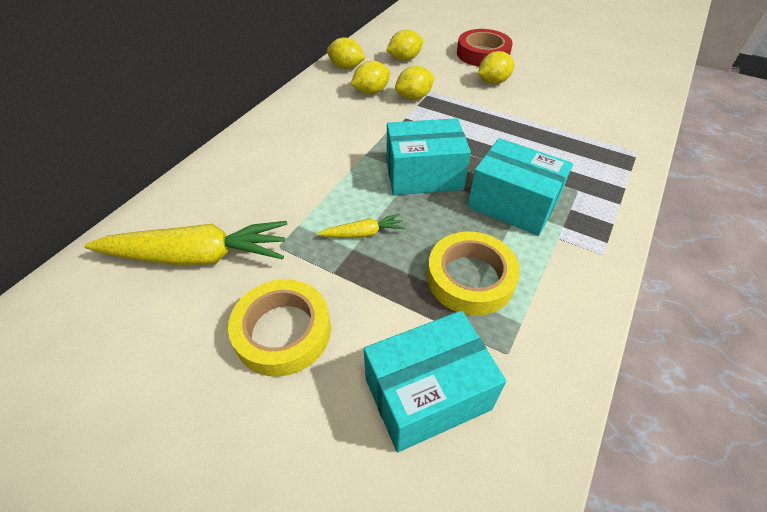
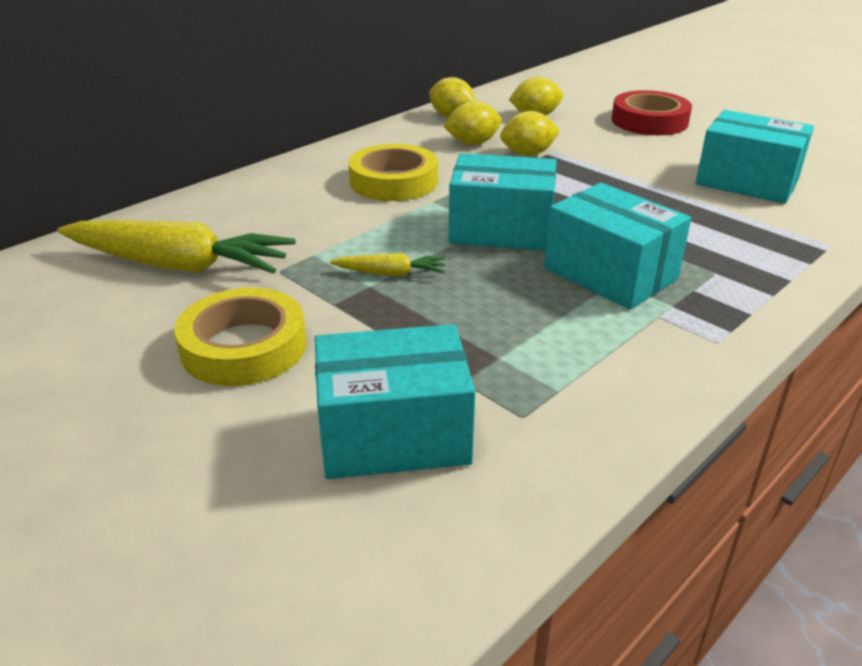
camera: 15 degrees right, 15 degrees down
yellow tape [427,232,520,316] -> yellow tape moved to [349,144,438,201]
yellow lemon [478,51,514,84] -> none
none -> turquoise box [695,110,814,204]

